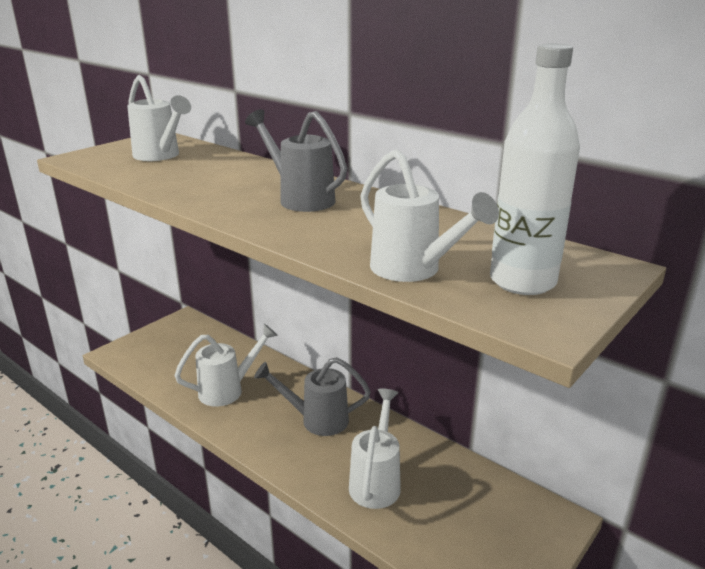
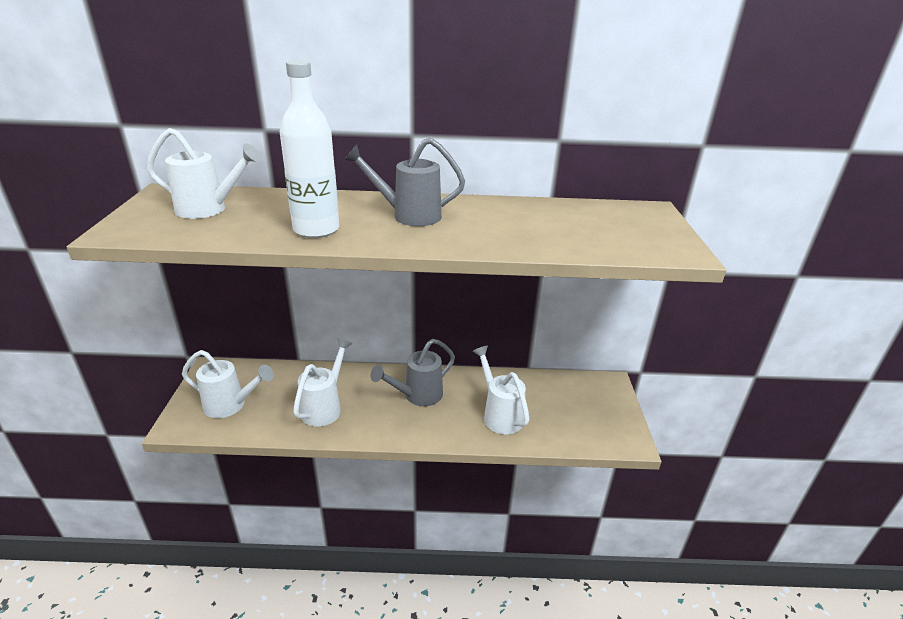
camera: 40 degrees left, 5 degrees up
white watering can [360,149,499,282] -> white watering can moved to [182,350,274,418]
white bottle [490,44,580,295] -> white bottle moved to [280,60,339,238]

